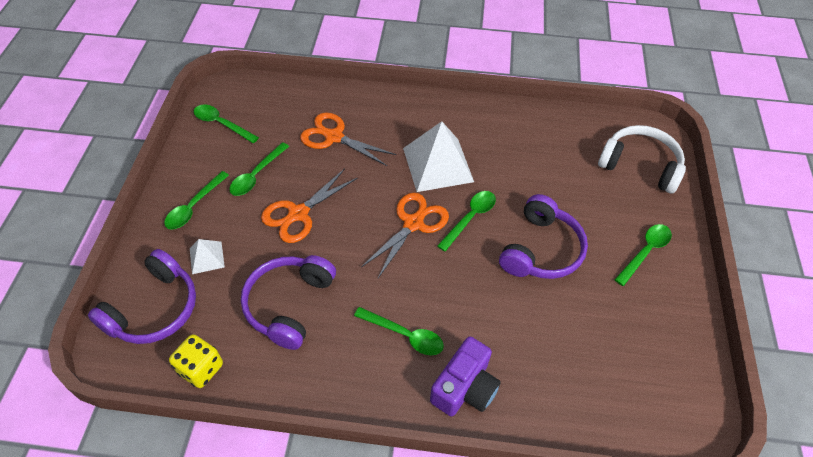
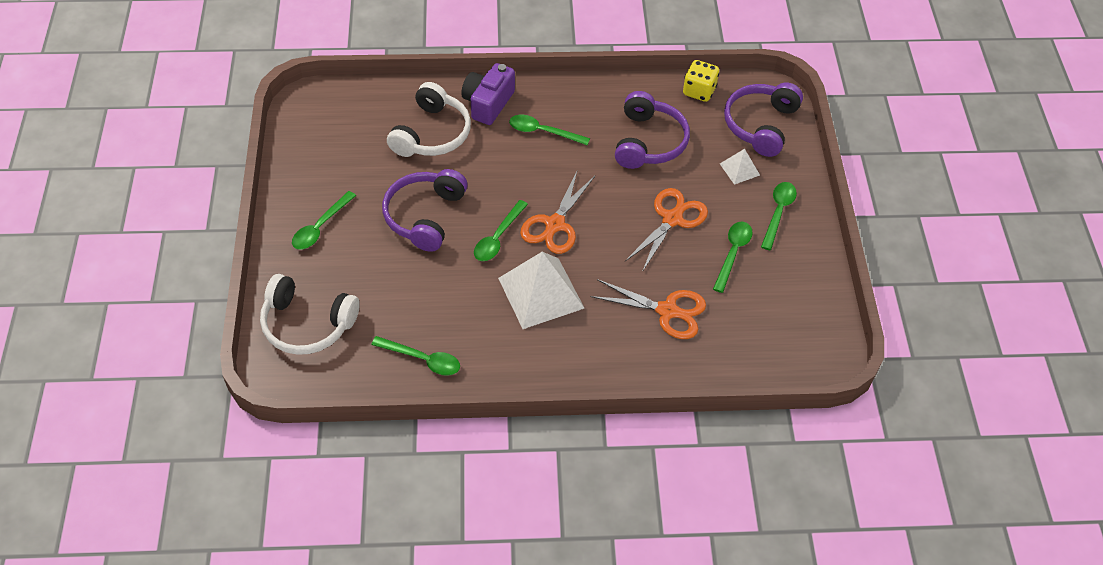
camera: 170 degrees right, 0 degrees up
green spoon [194,105,259,143] -> green spoon moved to [371,336,460,376]
none -> white headphones [387,82,471,157]

